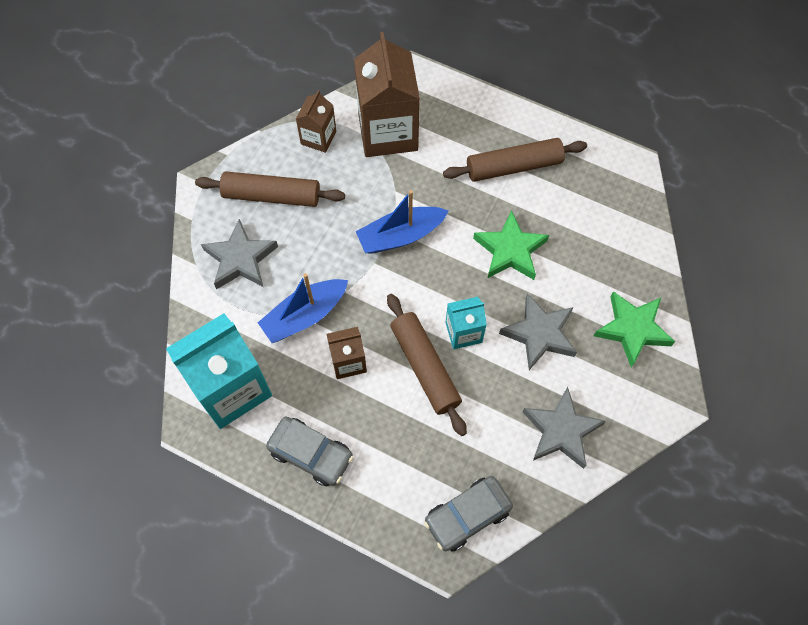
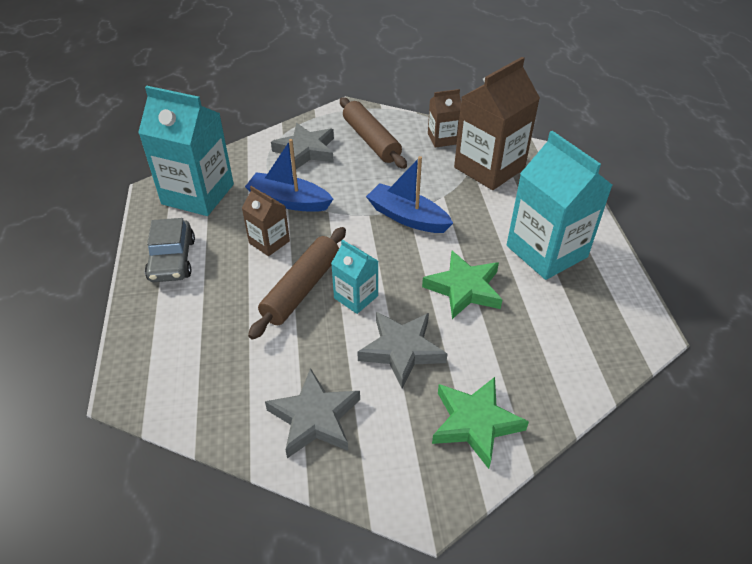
camera: 55 degrees right, 20 degrees down
grey car [424,476,513,552] -> none
brown rolling pin [443,138,587,182] -> turquoise carton [507,131,612,280]

